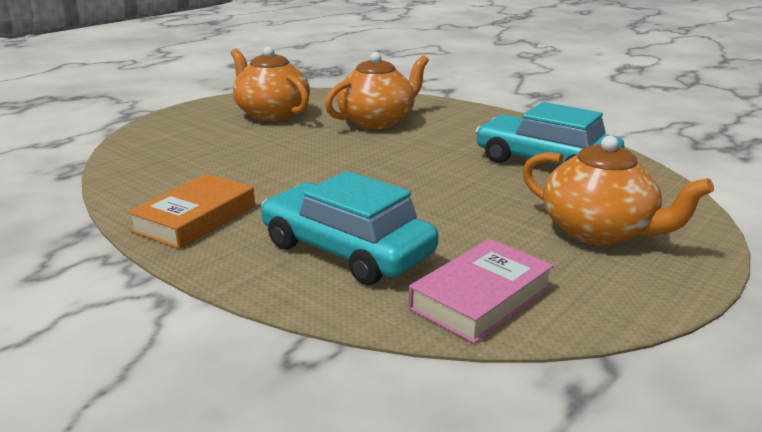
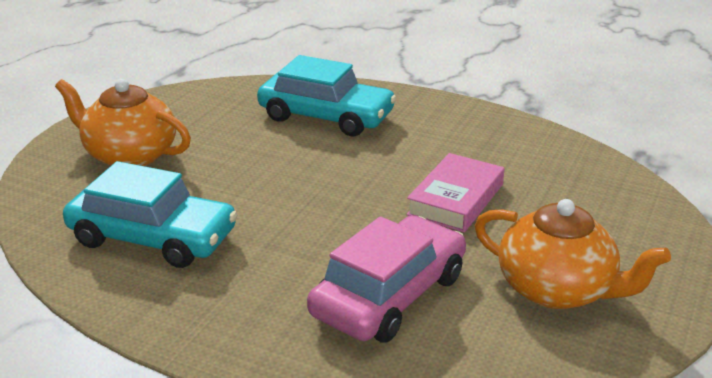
camera: 165 degrees right, 5 degrees up
orange book [127,174,255,249] -> none
orange teapot [325,52,429,129] -> pink car [307,215,466,342]
pink book [408,239,554,344] -> pink book moved to [406,153,505,232]

